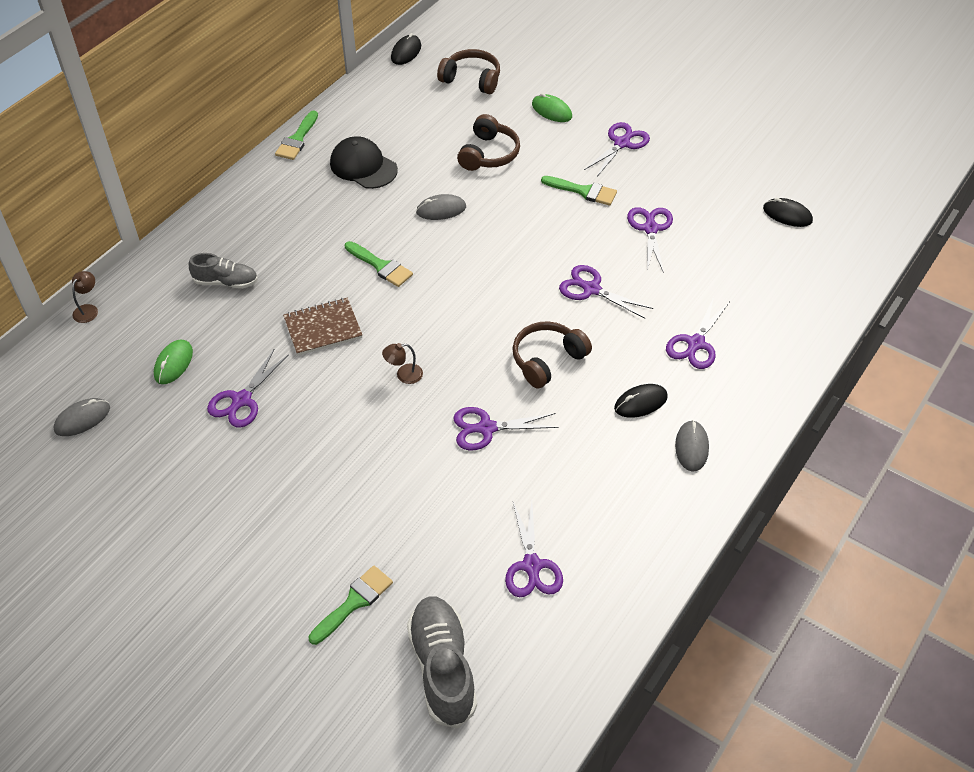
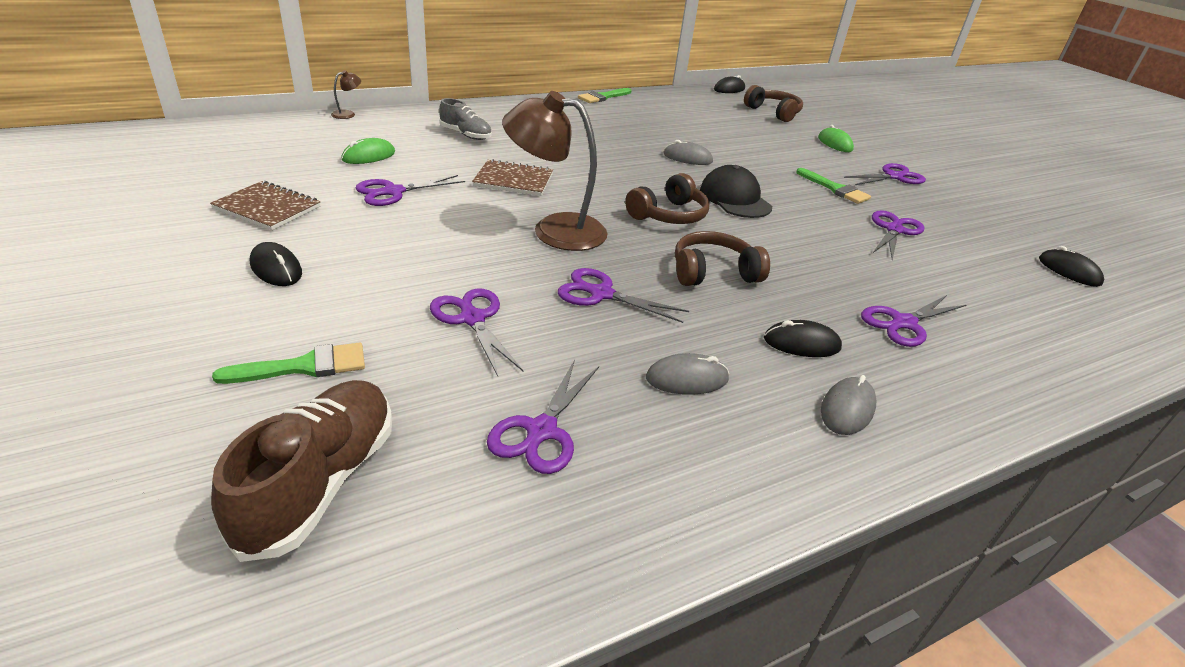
camera: 25 degrees right, 15 degrees down
grey mouse [53,398,110,436] -> grey mouse moved to [646,353,729,395]
black cap [330,136,398,189] -> black cap moved to [700,165,772,218]
green brush [345,241,413,287] -> none
brown lamp [382,343,423,384] -> brown lamp [502,91,608,251], size x2.48
grey shoe [407,597,477,729] -> brown shoe [211,380,392,562]
brown headphones [457,114,520,171] -> brown headphones moved to [625,173,710,224]
purple scissors [559,265,653,319] -> purple scissors moved to [430,288,524,376]
none -> brown notebook [210,181,320,231]
none -> black mouse [250,242,302,286]

